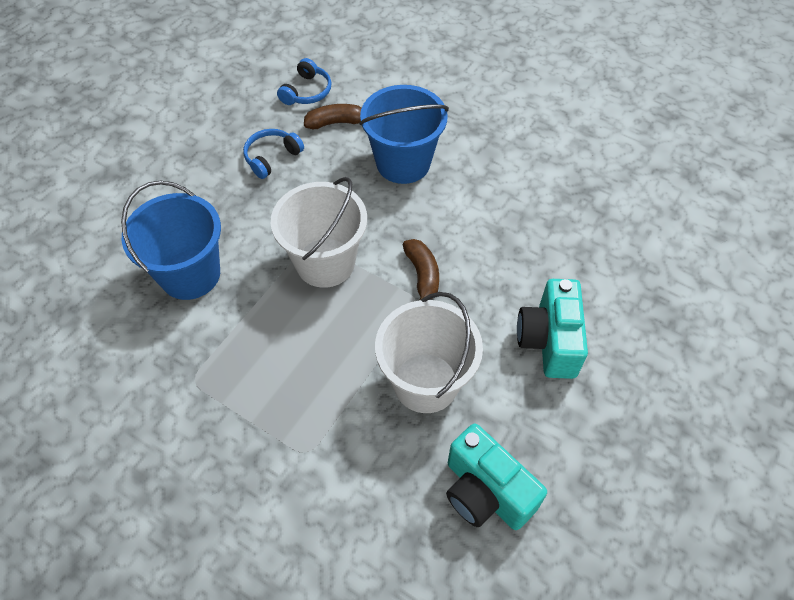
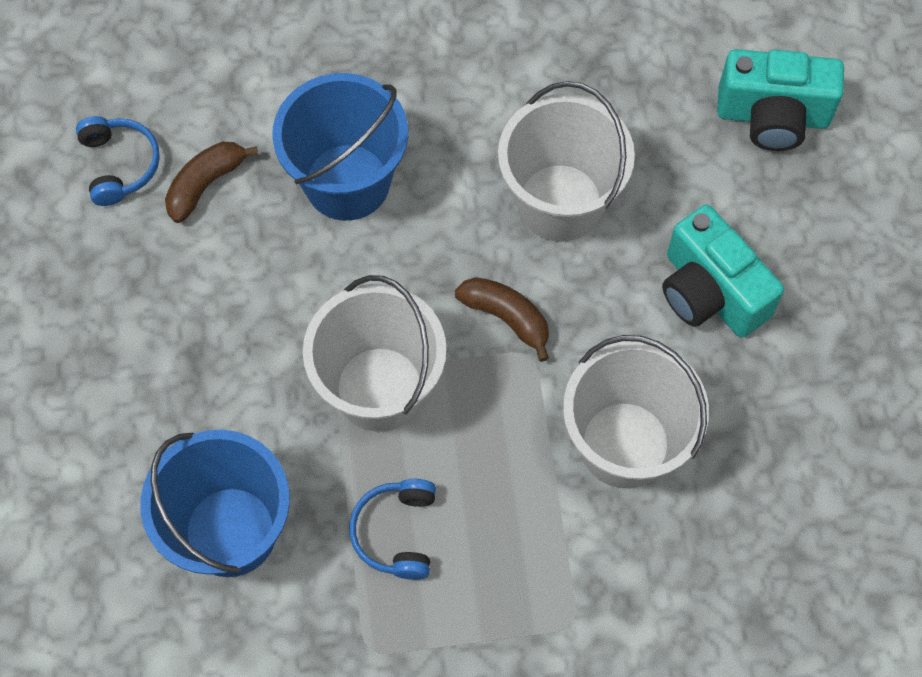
camera: 40 degrees left, 10 degrees up
blue headphones [243,129,304,179] -> blue headphones moved to [349,479,436,580]
turquoise camera [446,424,547,530] -> turquoise camera moved to [717,49,844,151]
none -> white bucket [498,81,635,242]

